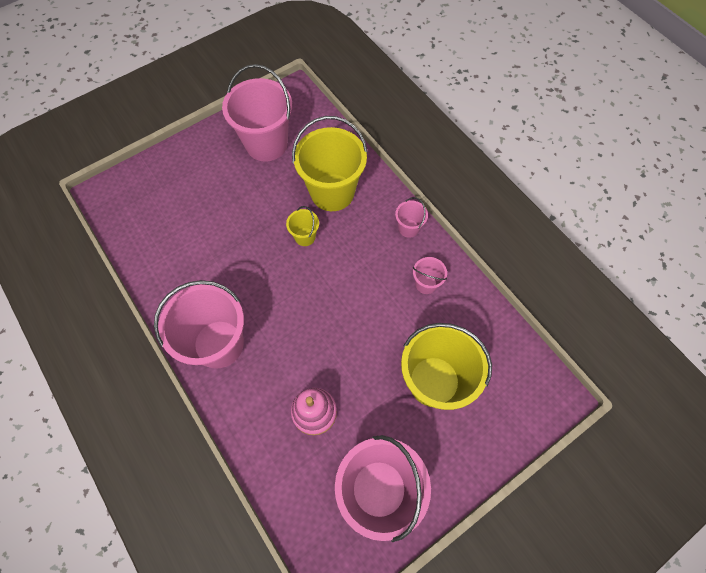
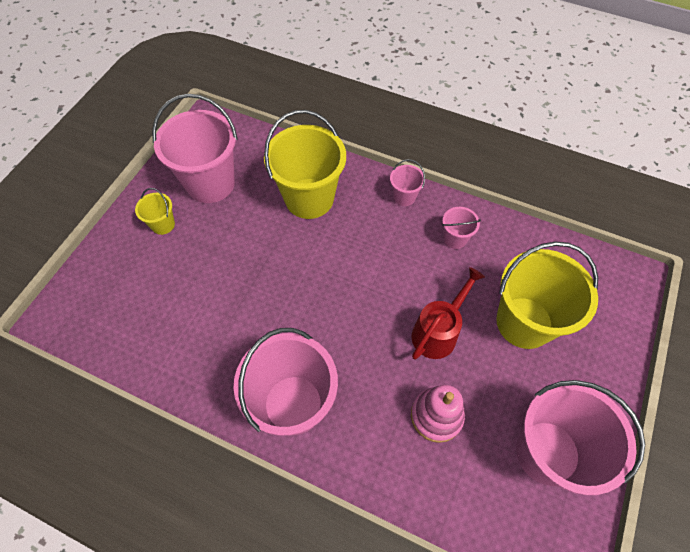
camera: 30 degrees left, 5 degrees down
yellow bucket [286,206,319,246] -> yellow bucket moved to [135,188,175,235]
none -> red watering can [412,267,485,359]

